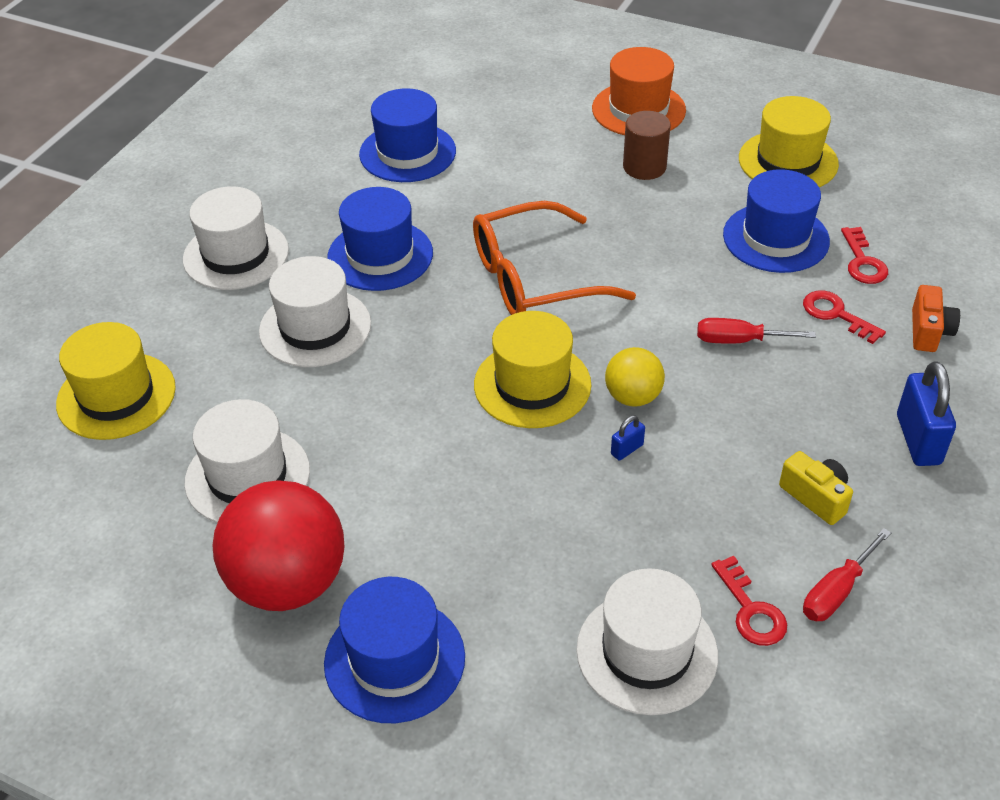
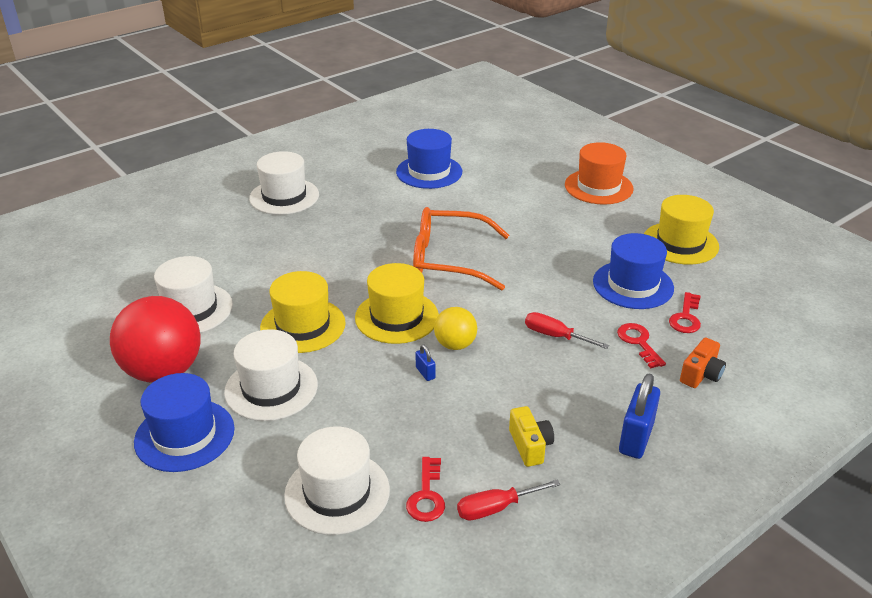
camera: 25 degrees right, 10 degrees down
yellow hat [56,322,176,440] -> yellow hat moved to [260,271,346,353]
white hat [259,256,371,367] -> white hat moved to [224,329,318,421]
blue hat [327,187,433,291] -> none
blue padlock [611,415,645,461] -> blue padlock turned 75 degrees clockwise [415,345,435,381]
brown cylinder [623,111,671,180] -> none

